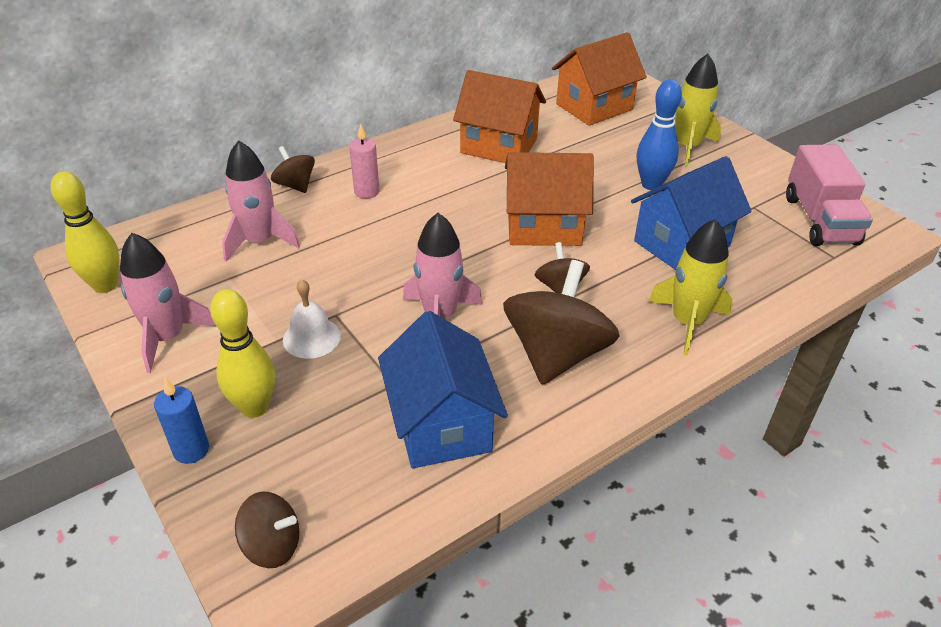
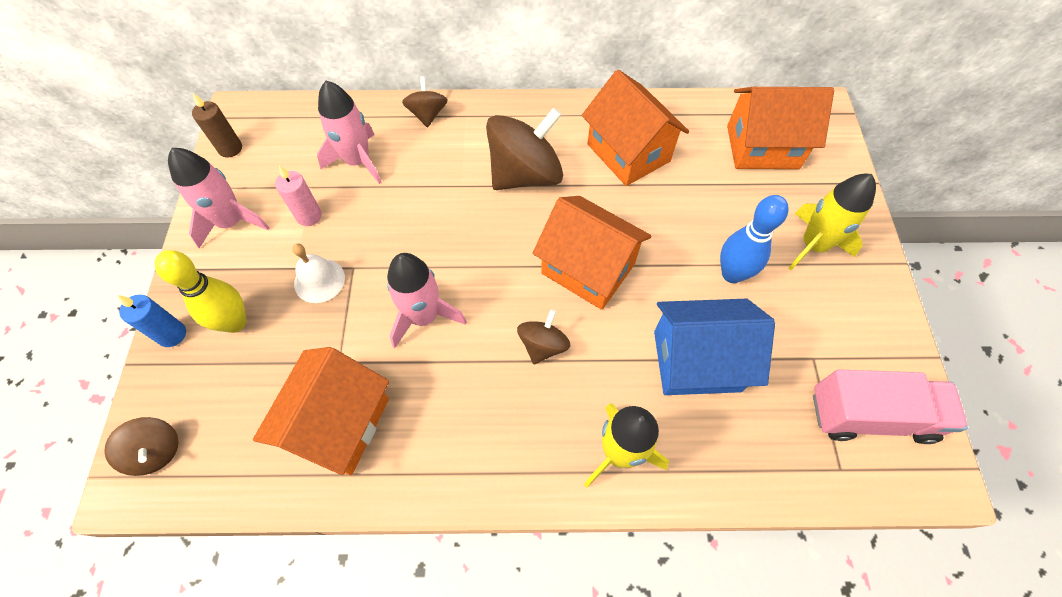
camera: 35 degrees right, 20 degrees up
yellow bowling pin [51,171,120,293] -> brown candle [192,93,242,157]
pink candle [349,124,379,199] -> pink candle moved to [275,165,322,226]
blue house [378,311,508,468] -> orange house [253,347,389,475]
brown spinning top [503,260,620,385] -> brown spinning top moved to [486,107,563,190]
pink truck [786,144,873,246] -> pink truck turned 120 degrees counterclockwise [813,369,968,444]

